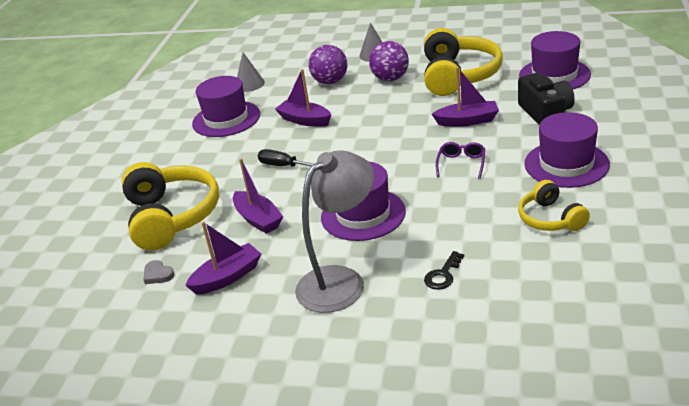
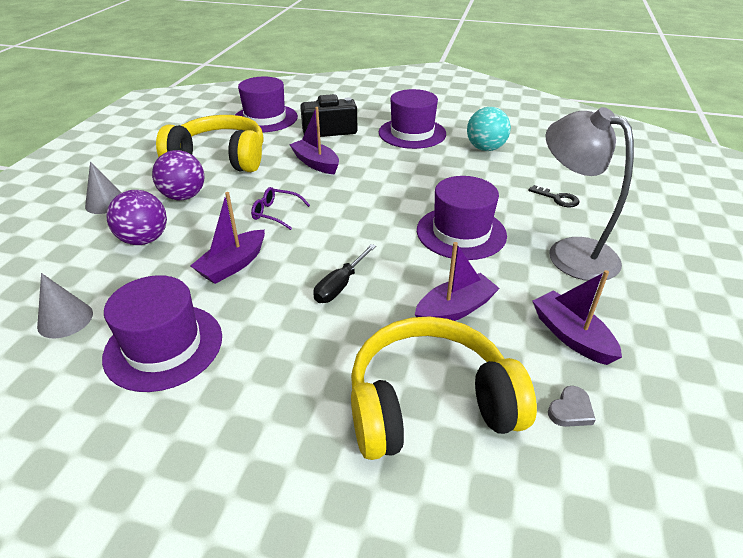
camera: 90 degrees left, 5 degrees up
purple boat [432,67,499,127] -> purple boat turned 45 degrees counterclockwise [289,107,339,174]
purple glasses [436,142,485,179] -> purple glasses moved to [251,187,310,230]
yellow headphones [518,180,590,231] -> turquoise ball [467,107,511,151]

